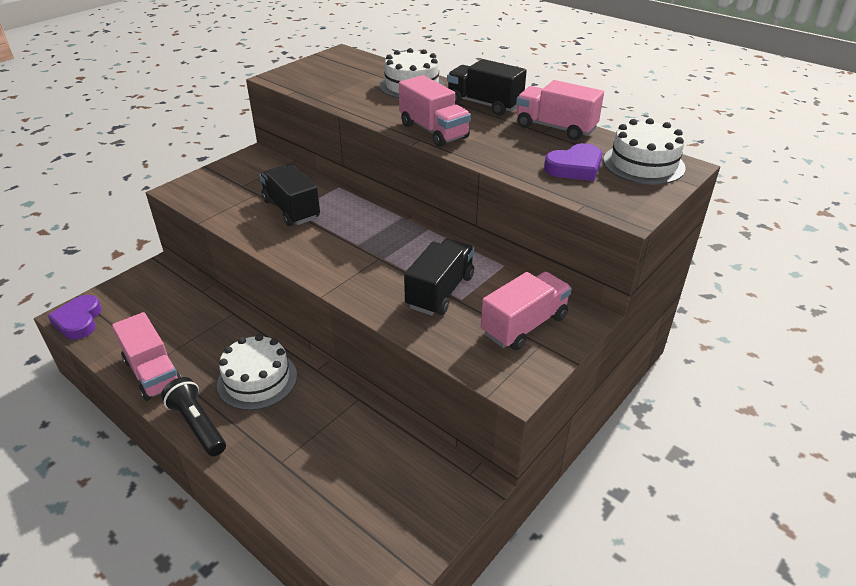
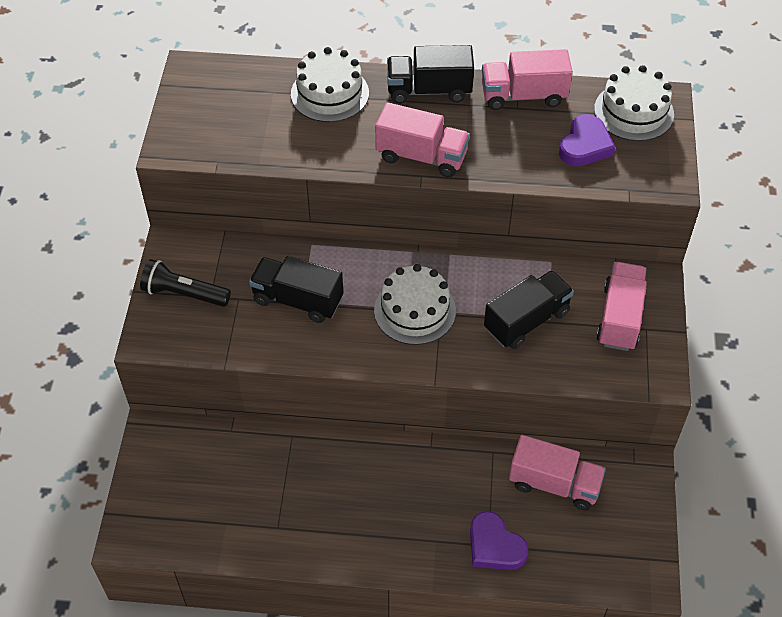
camera: 35 degrees left, 15 degrees up
purple heart [48,295,102,340] -> purple heart moved to [470,511,528,570]
pink truck [112,312,181,401] -> pink truck moved to [509,435,606,510]
black flashlight [161,377,226,456] -> black flashlight moved to [140,259,231,307]
white cake [217,334,297,410] -> white cake moved to [374,264,456,345]
black truck [404,238,474,316] -> black truck turned 60 degrees clockwise [484,270,574,349]

